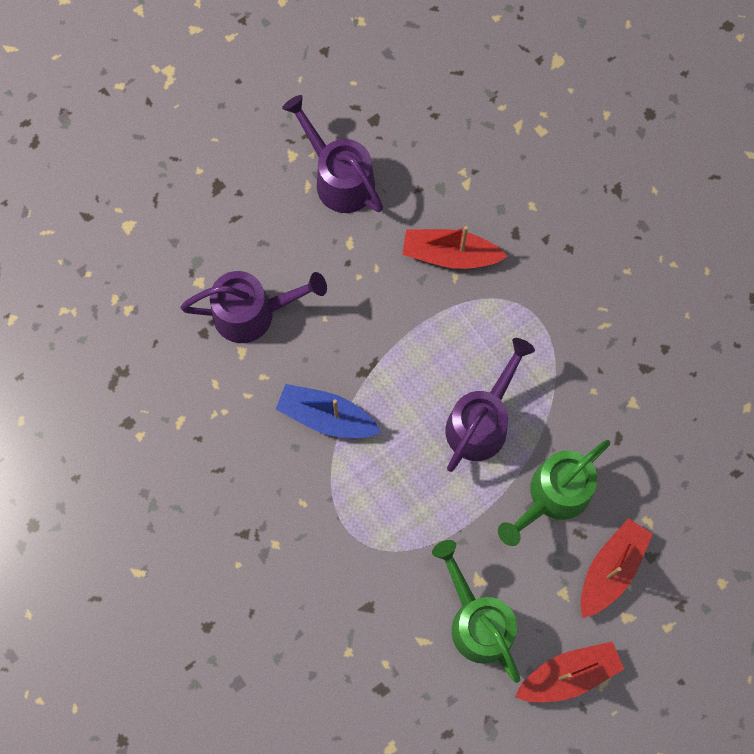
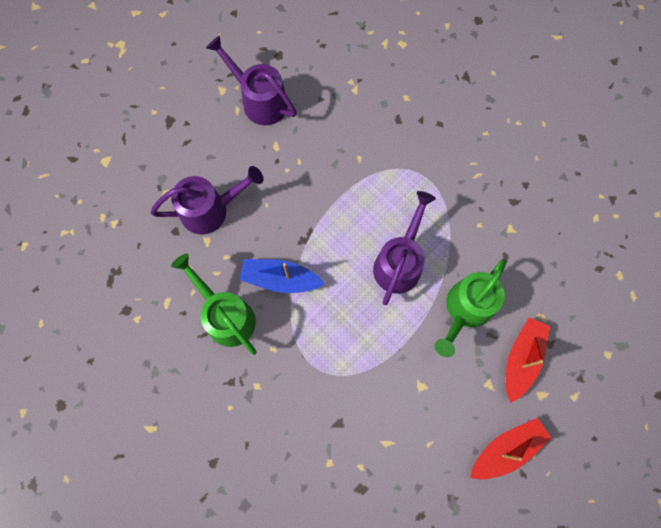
camera: 10 degrees left, 0 degrees up
red boat [402,226,508,269] -> none
green watering can [432,540,521,683] -> green watering can moved to [171,253,256,355]

